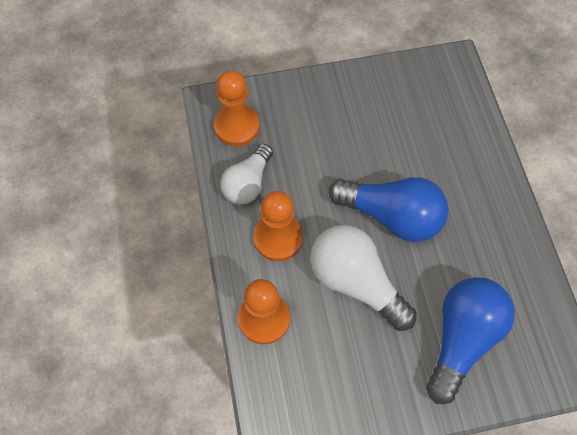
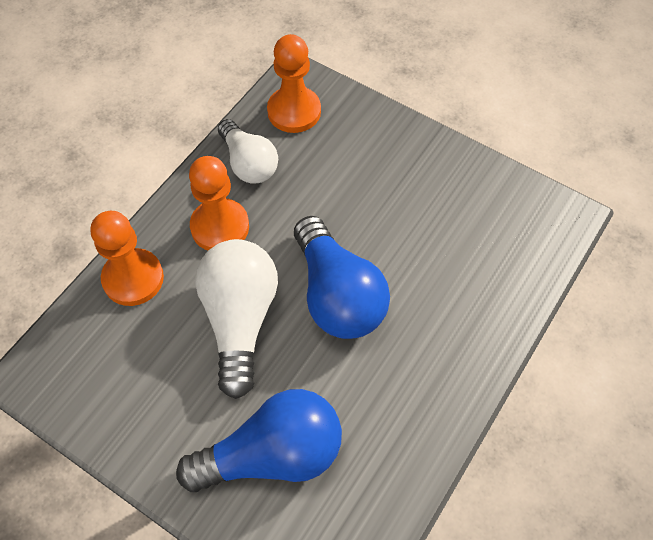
camera: 45 degrees right, 5 degrees down
white light bulb [220,144,273,205] -> white light bulb turned 105 degrees counterclockwise [218,119,278,183]

